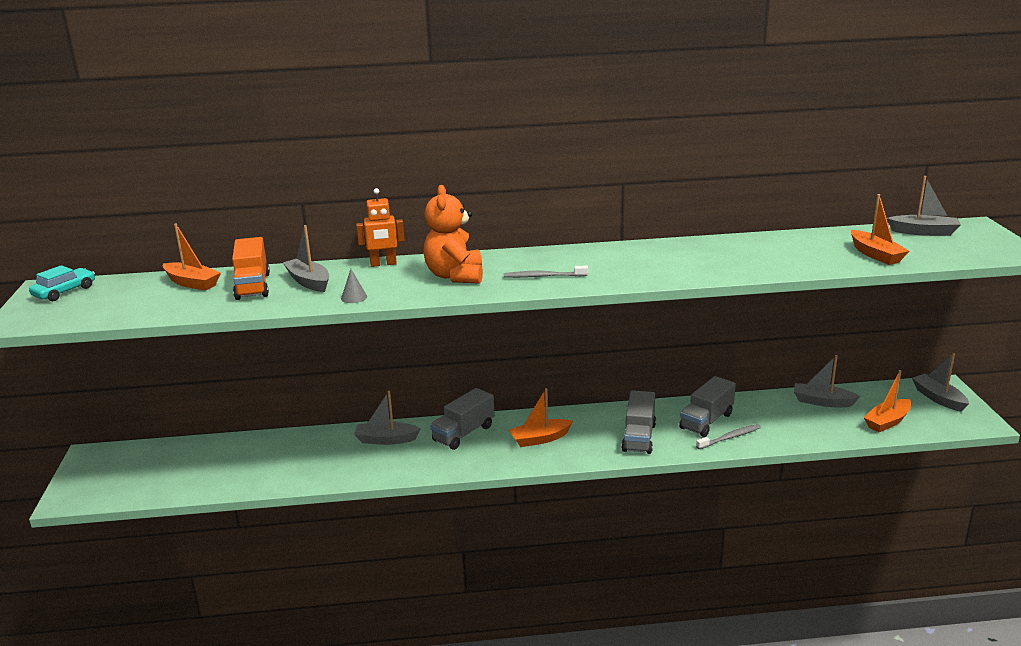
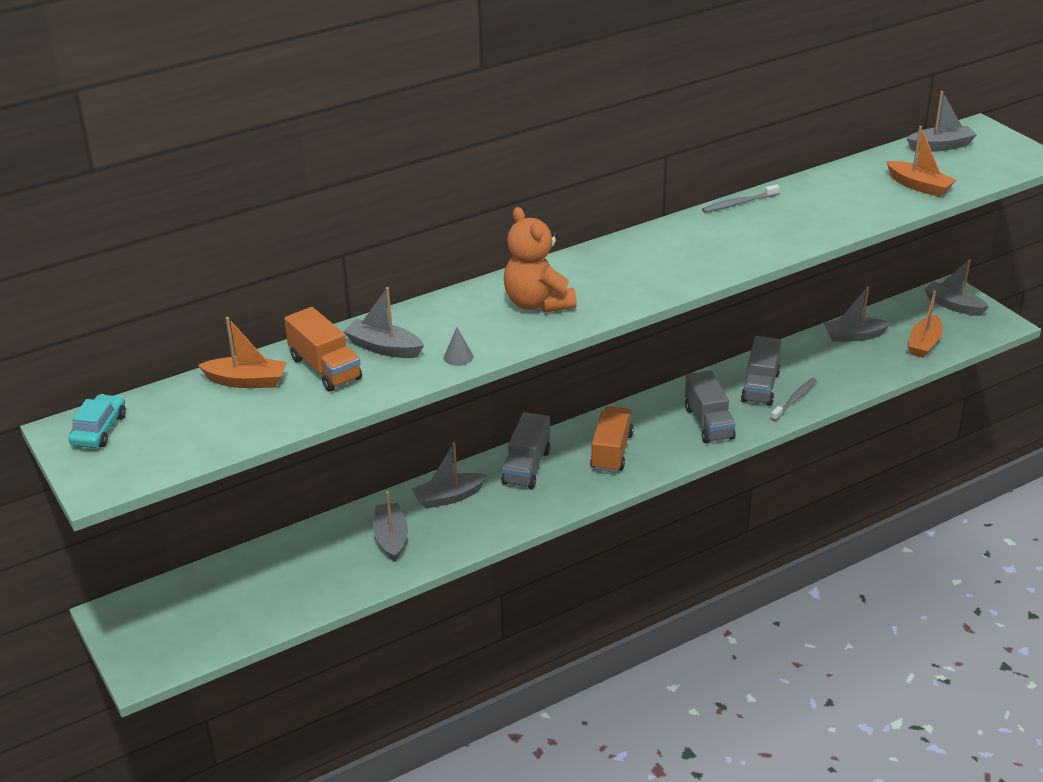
camera: 25 degrees left, 10 degrees up
orange robot [356,188,405,267] -> none
grey toothbrush [504,266,588,278] -> grey toothbrush moved to [702,184,780,213]
orange boat [509,388,573,447] -> orange truck [590,406,634,473]
none -> grey boat [373,491,408,562]

